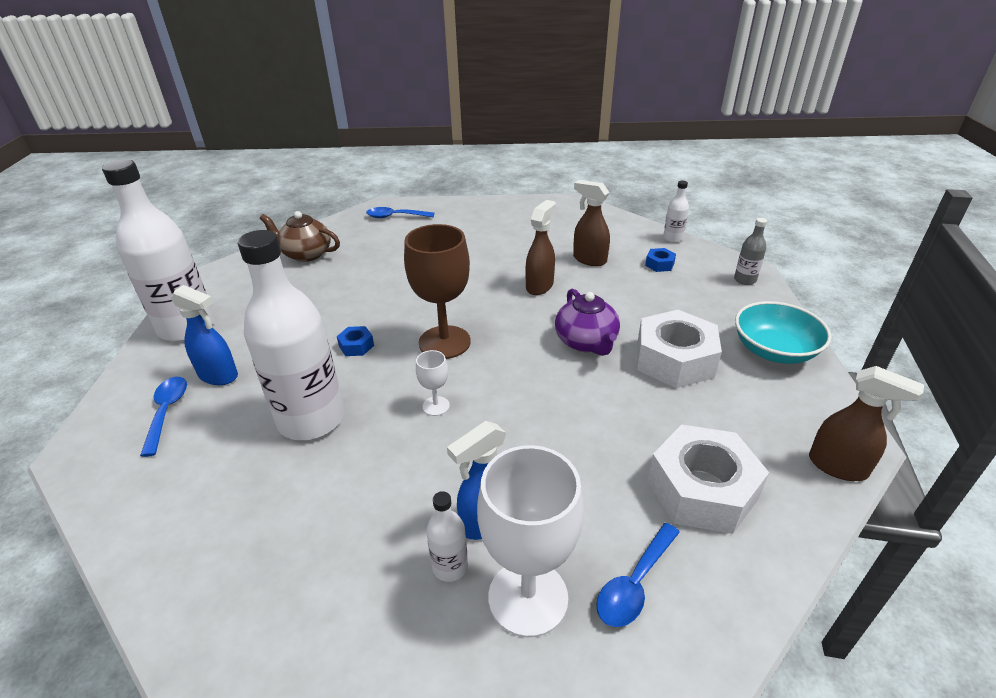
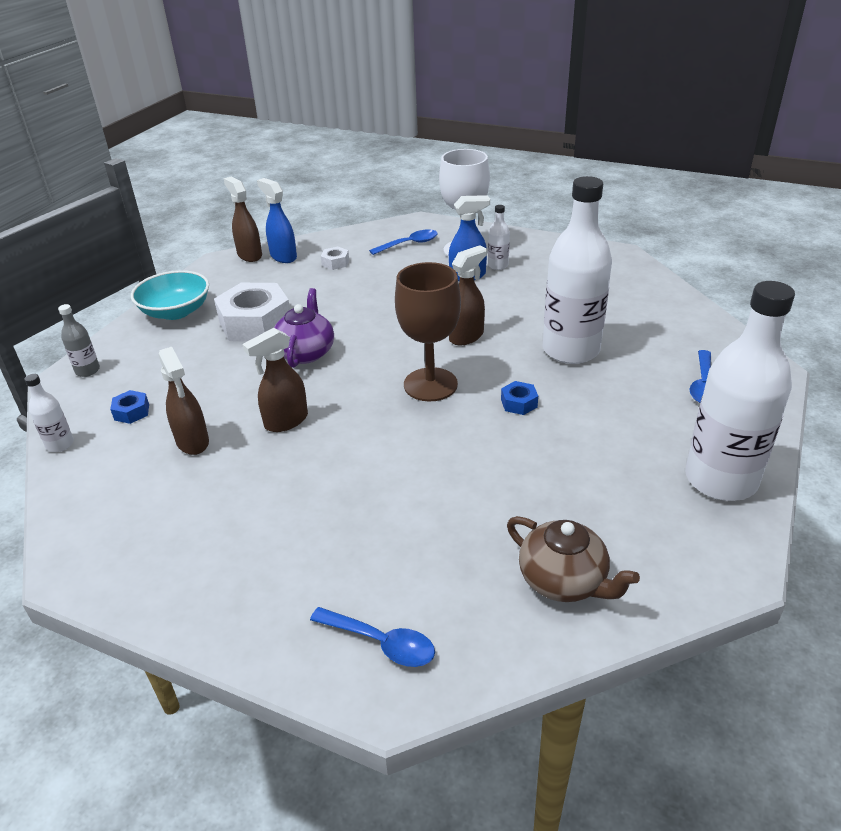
camera: 155 degrees left, 0 degrees up
blue spray bottle [171,285,238,385] -> blue spray bottle moved to [257,178,297,263]
white goblet [416,350,450,416] -> brown spray bottle [449,245,487,345]
white nut [647,424,769,534] -> white nut [321,247,349,270], size x0.43

